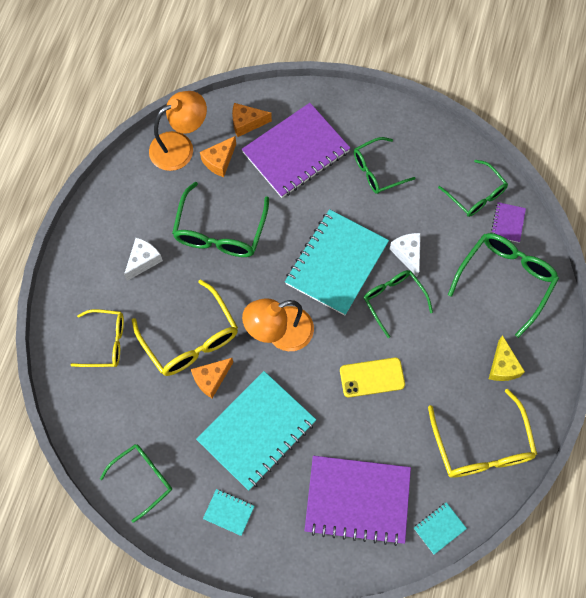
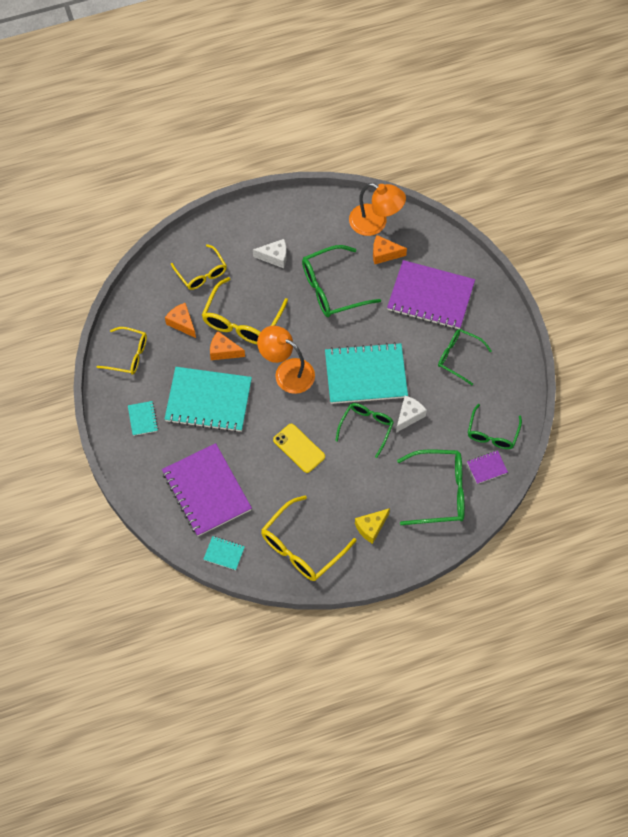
camera: 55 degrees right, 5 degrees down
green glasses [100,444,172,523] -> yellow glasses [97,327,147,375]
orange cheese [232,103,272,137] -> orange cheese moved to [165,303,196,338]

